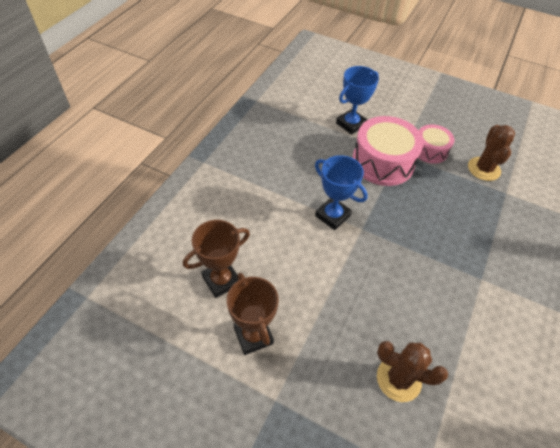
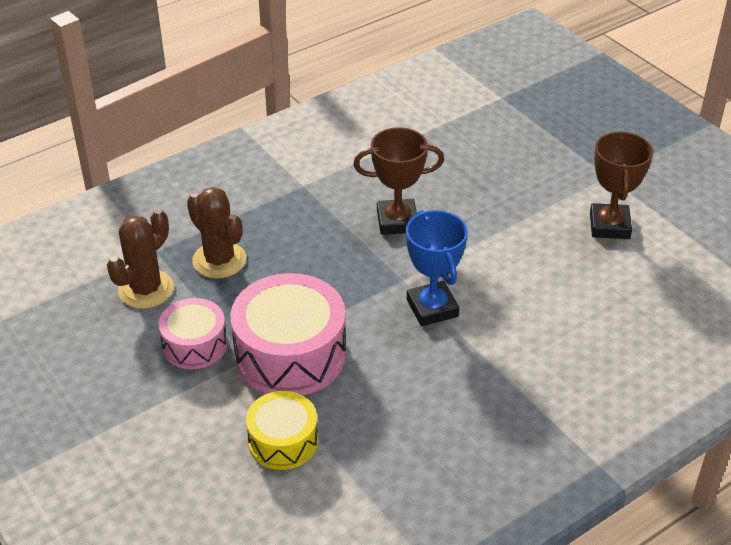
camera: 150 degrees left, 10 degrees down
brown trophy [183,220,250,298] -> brown trophy moved to [353,127,444,235]
blue trophy [336,66,379,135] -> yellow drum [246,391,318,470]
brown cactus [377,341,448,402] -> brown cactus moved to [187,187,246,278]

